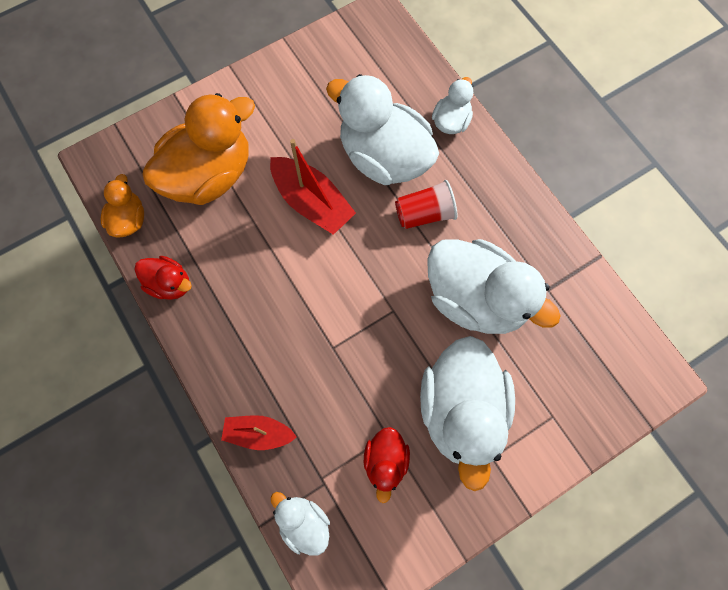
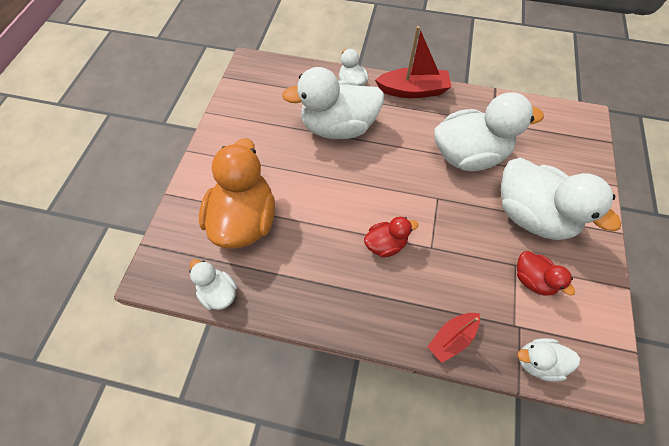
camera: 45 degrees left, 10 degrees down
orange duck [101,174,144,238] -> white duck [189,259,237,310]
red duck [134,256,192,300] -> red duck moved to [364,217,418,258]
red boat [270,139,356,235] -> red boat moved to [375,26,452,98]
red cup [395,180,457,229] -> none

